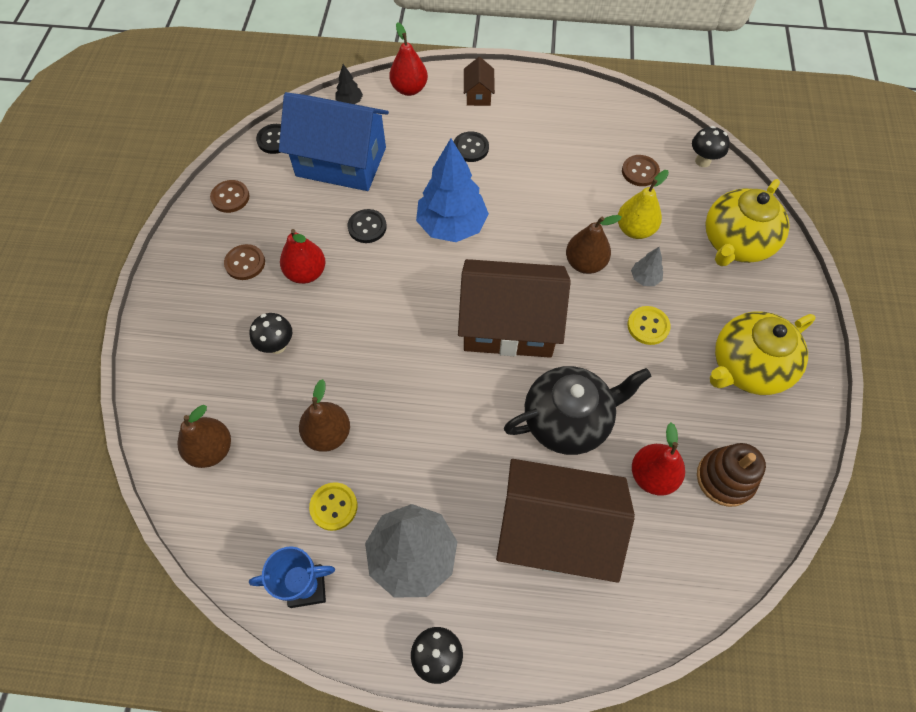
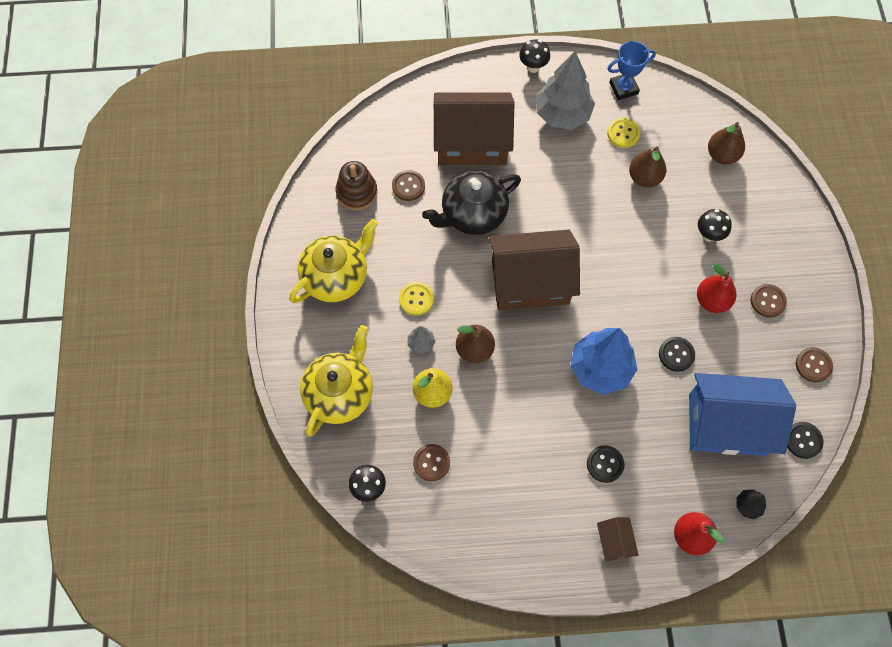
camera: 170 degrees right, 5 degrees up
red pear [632,423,685,496] -> brown button [392,170,425,201]

